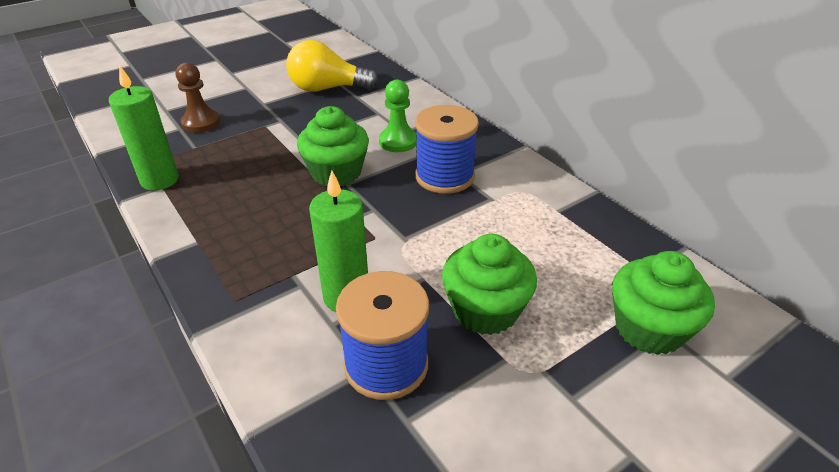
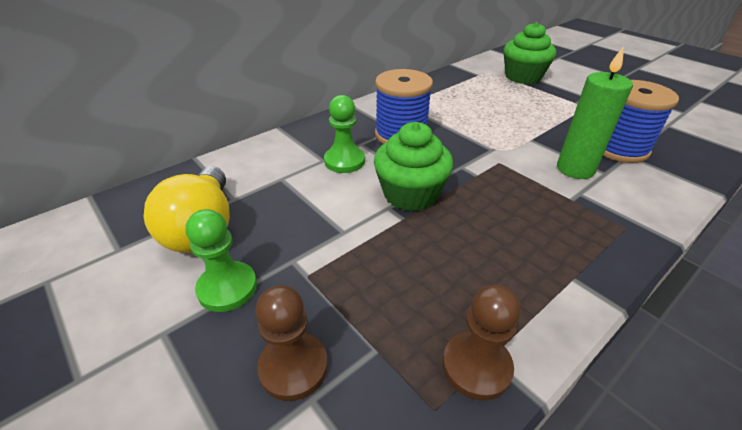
camera: 95 degrees left, 0 degrees up
green candle [109,65,179,190] -> brown pawn [443,285,521,401]
green cupcake [442,234,537,335] -> none
none -> green pawn [186,209,257,312]

